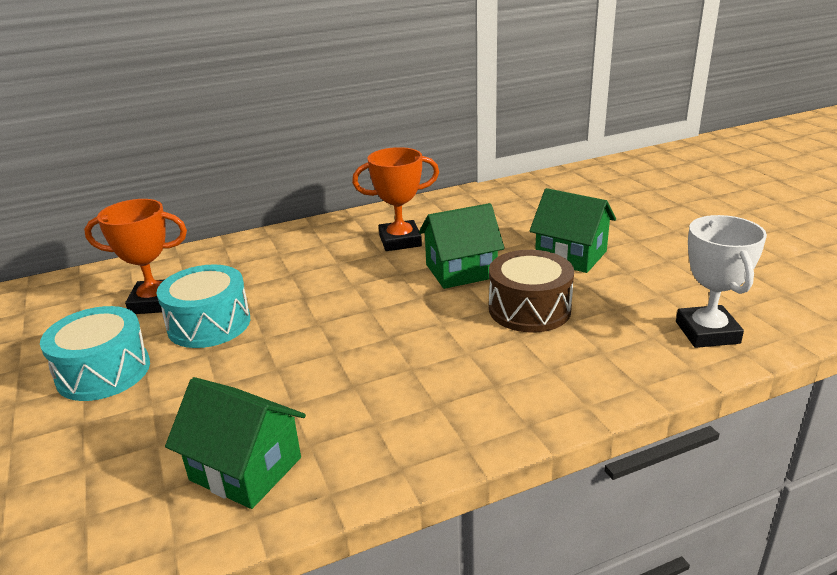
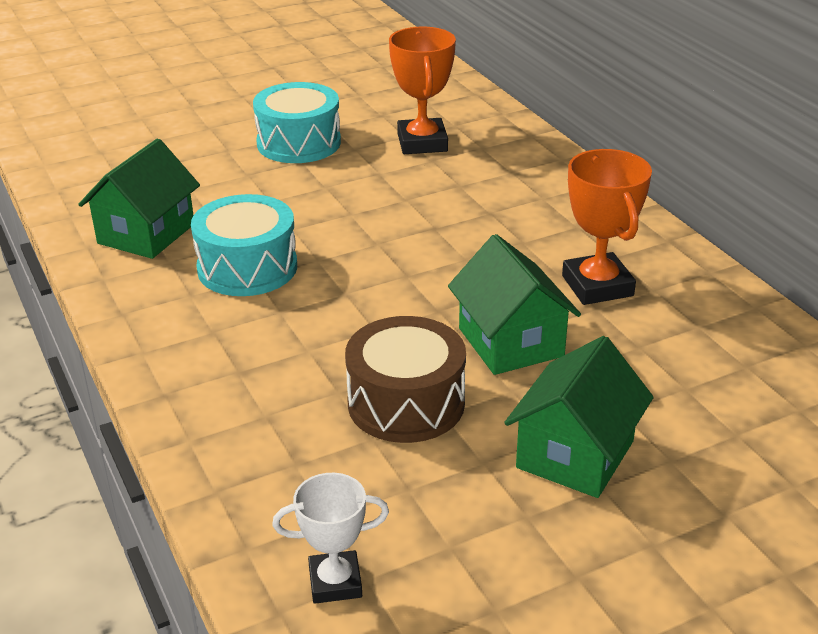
camera: 85 degrees right, 5 degrees up
turquoise drum [157,264,250,348] -> turquoise drum moved to [191,194,297,296]
white trophy [676,215,767,348] -> white trophy [272,473,389,604], size x0.65

